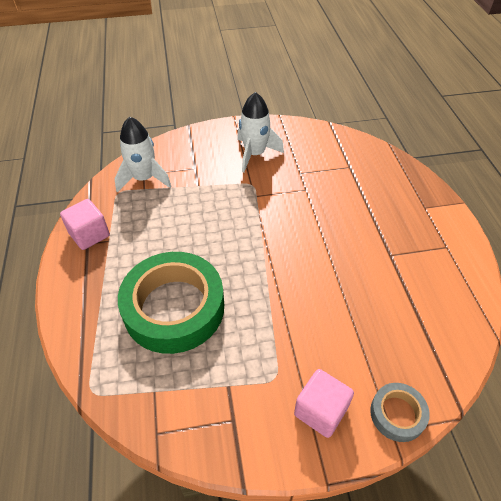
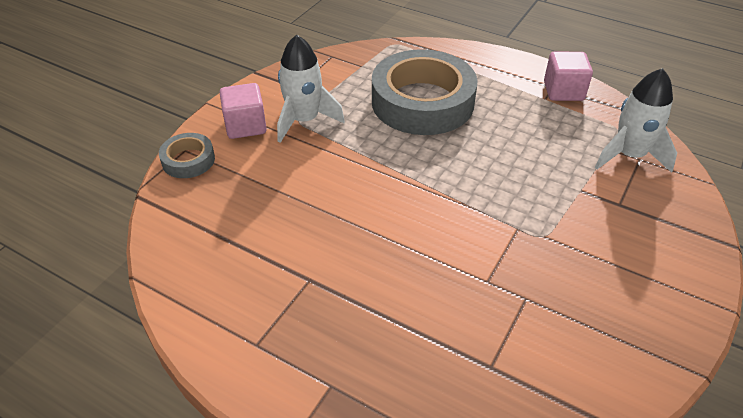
camera: 130 degrees right, 5 degrees down
green tape [118,252,224,354] -> grey tape [372,49,477,135]
white rocket [237,92,284,172] -> white rocket moved to [277,34,345,143]

